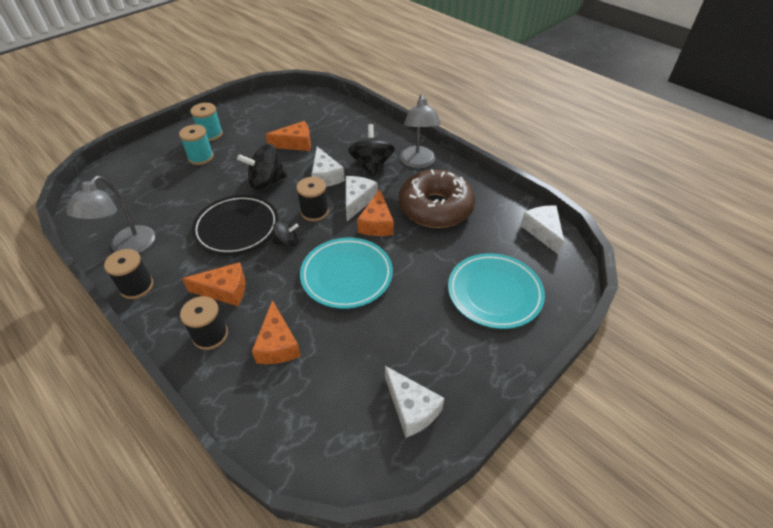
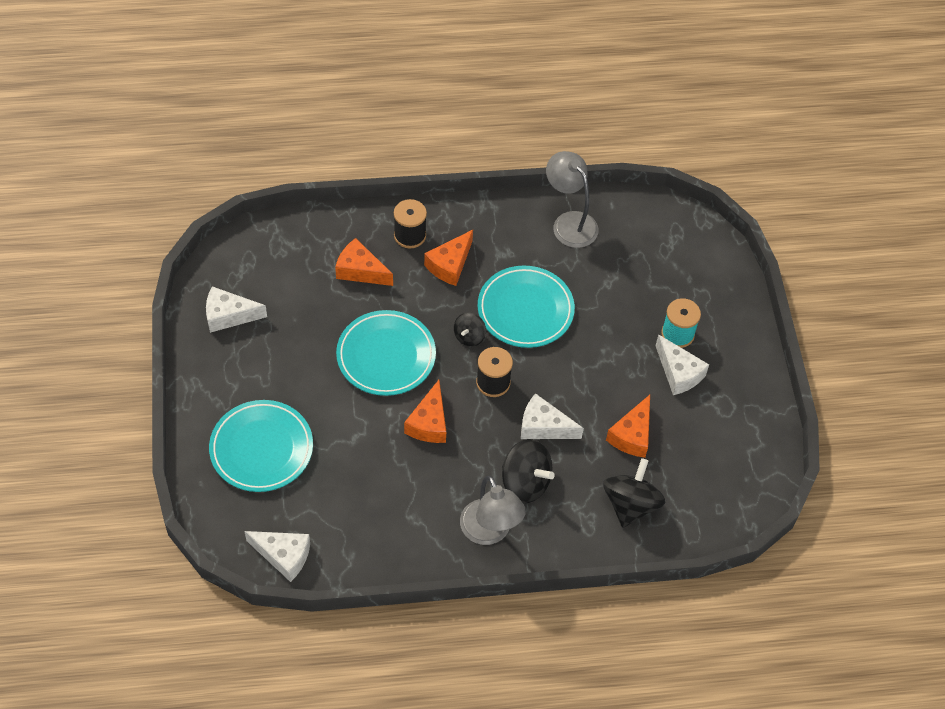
camera: 125 degrees right, 10 degrees up
black spool [104,249,153,299] -> none
turquoise spool [190,103,223,141] -> none
black plate [192,195,279,255] -> turquoise plate [478,266,575,348]
black spinning top [237,144,287,190] -> black spinning top moved to [603,458,665,528]
white cheese [346,176,378,221] -> white cheese moved to [656,334,709,395]
orange cheese [357,189,394,236] -> orange cheese turned 120 degrees counterclockwise [404,380,446,443]
brown donut [399,169,475,228] -> none
grey lamp [400,94,441,168] -> grey lamp turned 150 degrees counterclockwise [460,476,526,545]

